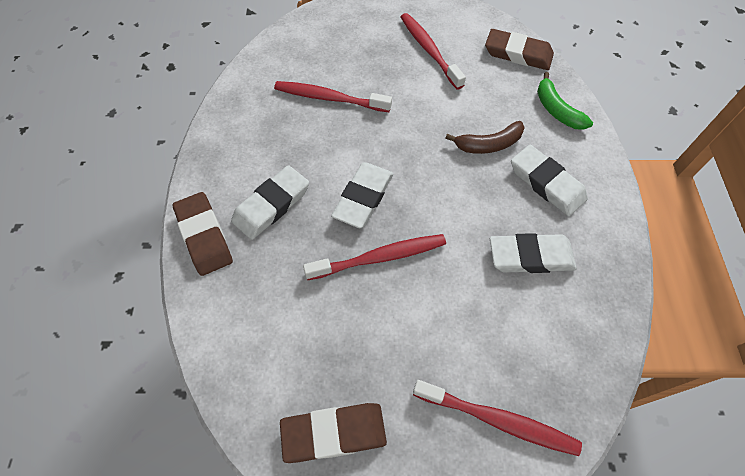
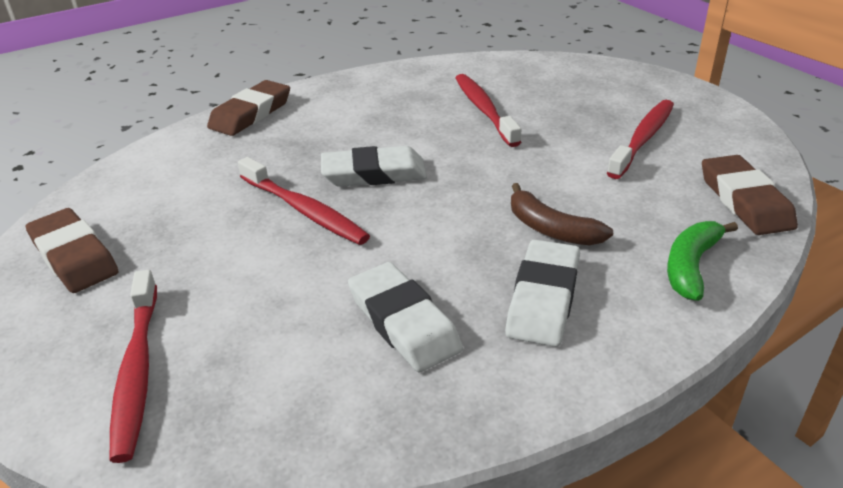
camera: 60 degrees right, 25 degrees down
white eraser [231,165,309,240] -> none

